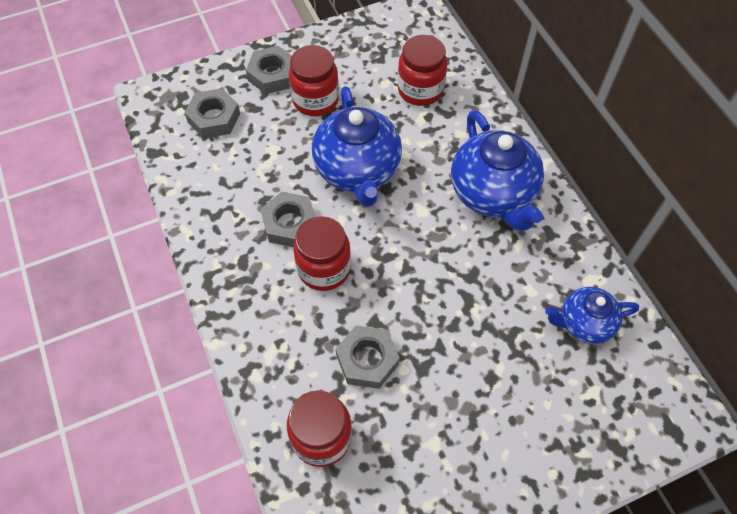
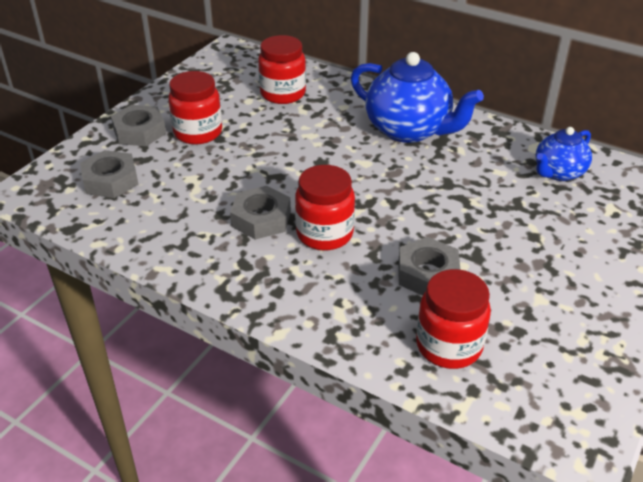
camera: 35 degrees left, 20 degrees down
blue teapot [312,86,402,207] -> none

